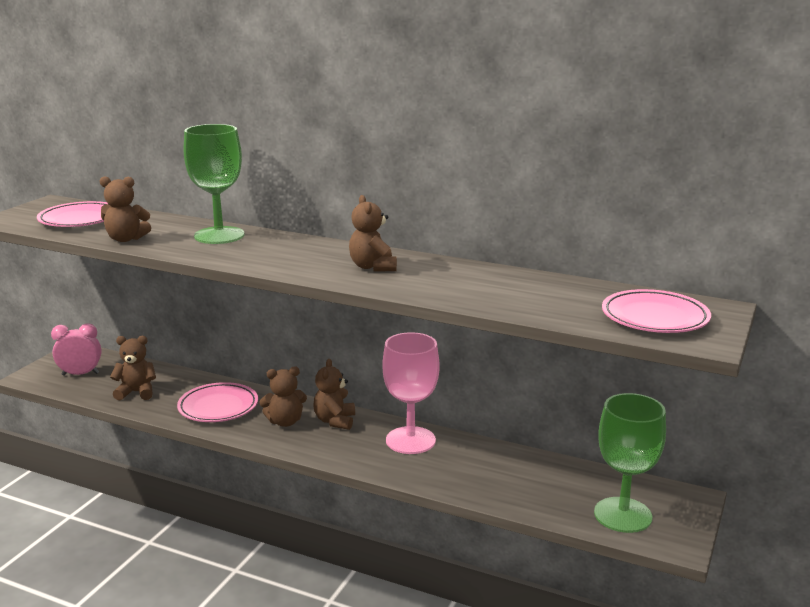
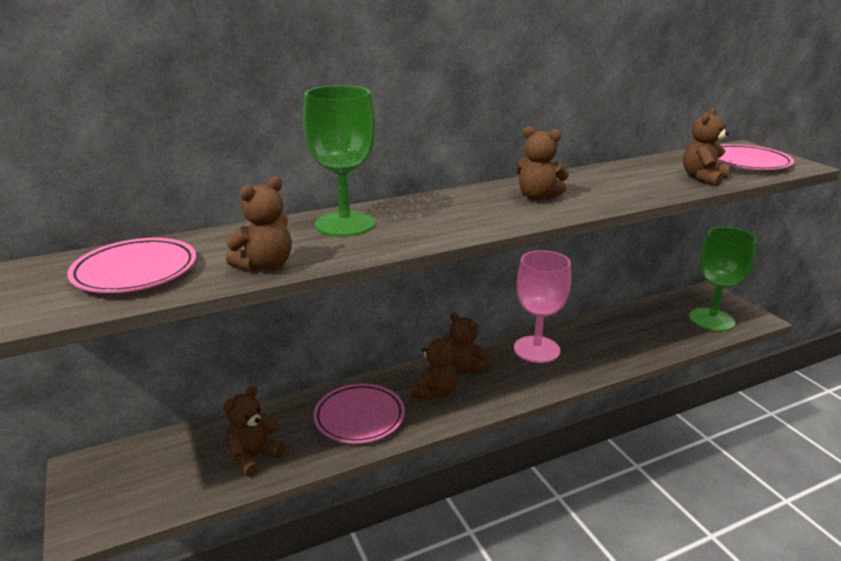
camera: 50 degrees left, 5 degrees up
pink clock [51,323,101,376] -> none
none -> brown teddy bear [683,108,730,186]

